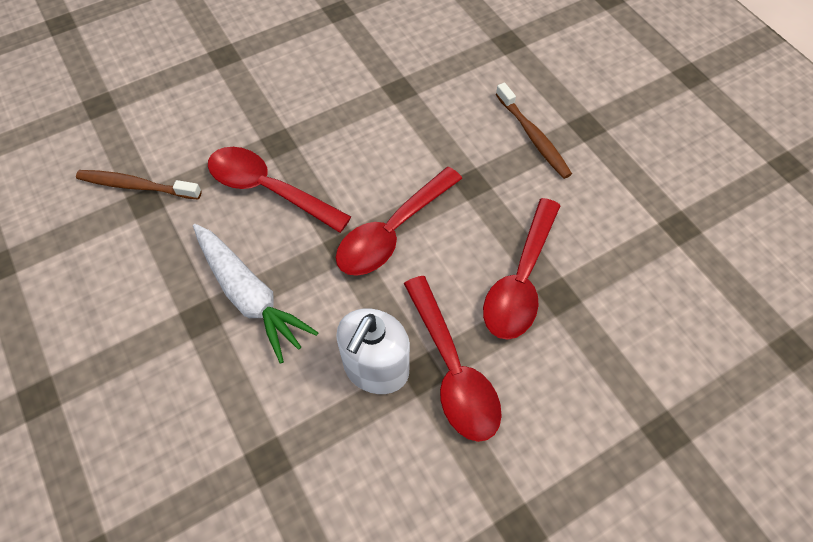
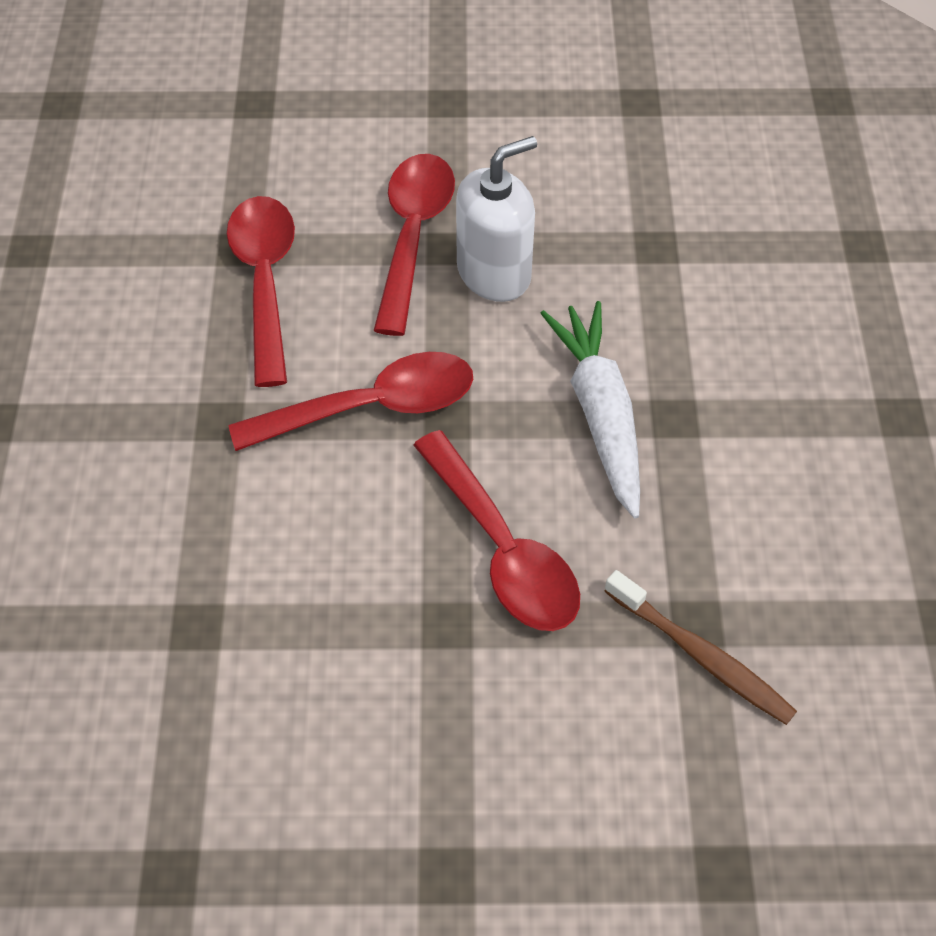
camera: 150 degrees left, 5 degrees down
red spoon [483,198,560,340] -> red spoon turned 60 degrees counterclockwise [227,196,295,387]
brown toothbrush [496,83,572,179] -> none

